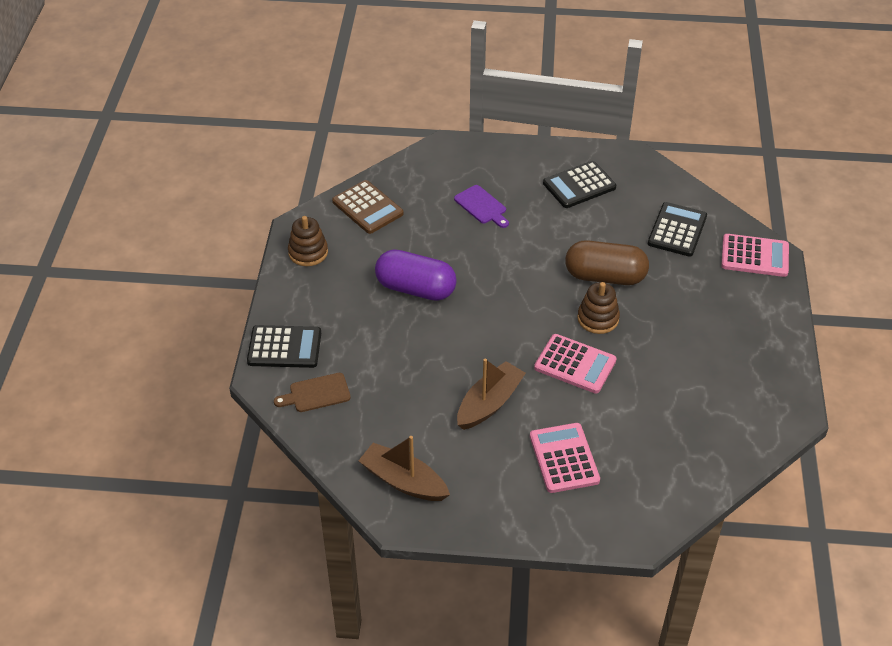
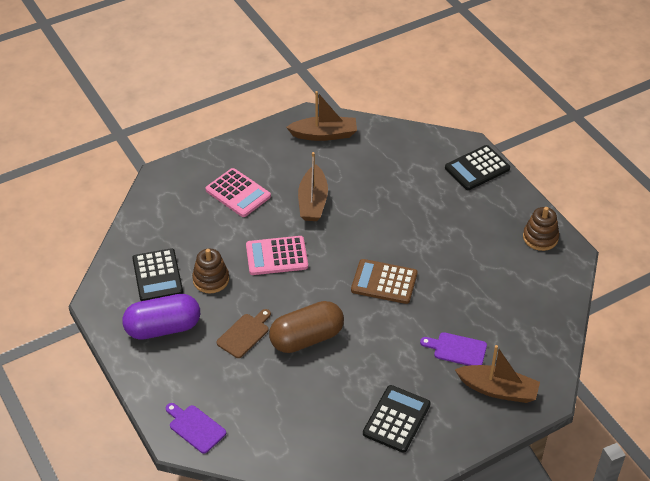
camera: 145 degrees right, 0 degrees up
brown cutting board [274,373,351,412] -> brown cutting board moved to [217,309,271,358]
brown calculator [332,180,404,234] -> brown calculator moved to [351,259,418,304]
purple capsule [375,249,457,301] -> purple capsule moved to [122,294,200,340]
brown stacking toy [577,282,620,334] -> brown stacking toy moved to [192,249,229,293]
black calculator [648,202,707,257] -> black calculator moved to [132,248,183,301]
pink calculator [721,234,789,277] -> purple cutting board [166,403,226,453]
none -> brown boat [455,345,540,403]

